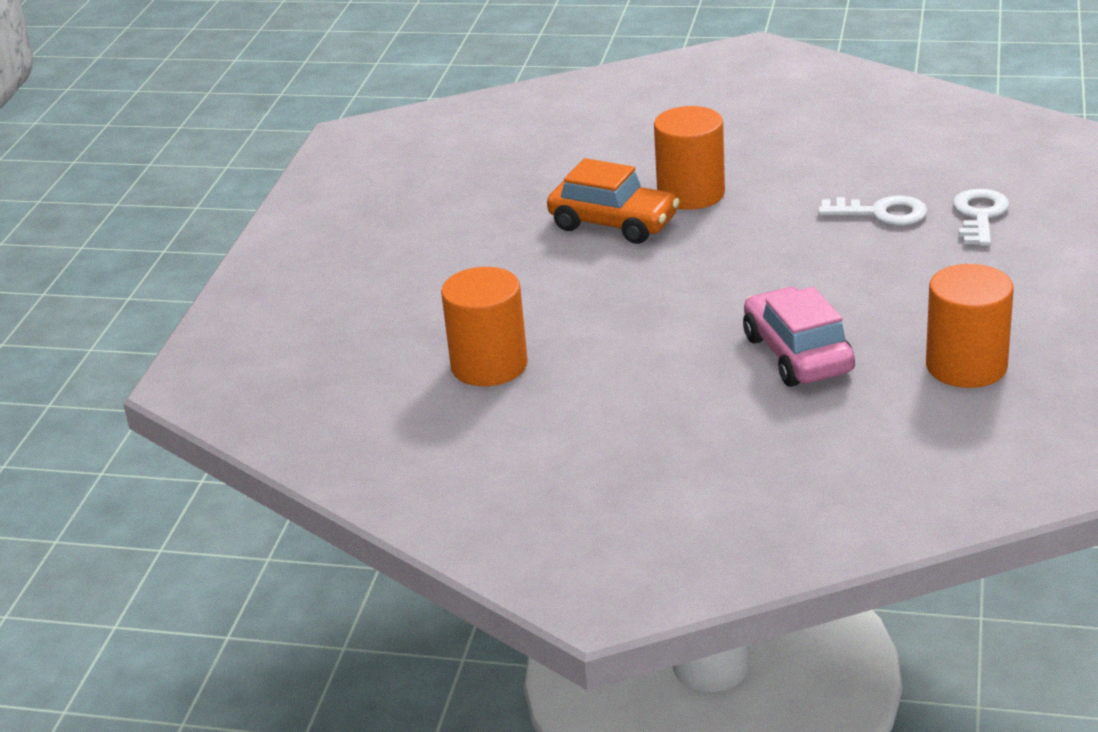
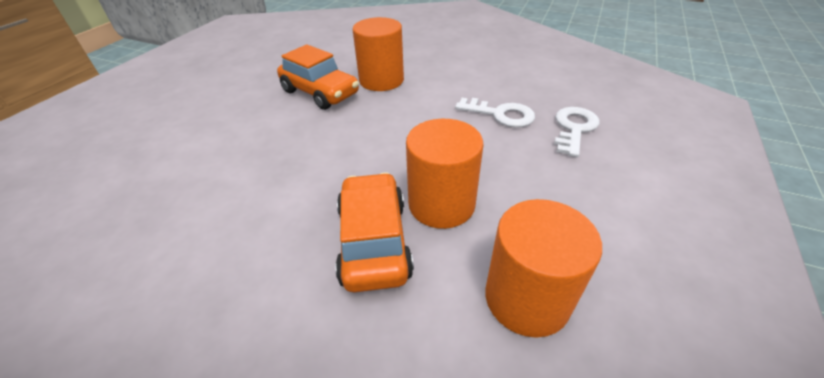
camera: 10 degrees right, 10 degrees up
orange cylinder [441,267,528,386] -> orange cylinder moved to [406,119,483,229]
pink car [743,287,855,387] -> orange car [335,172,414,293]

